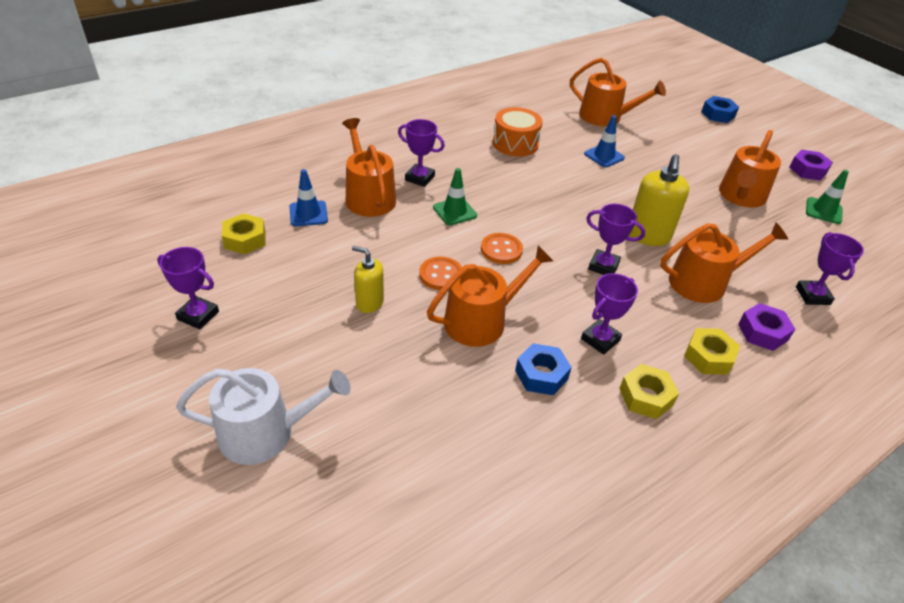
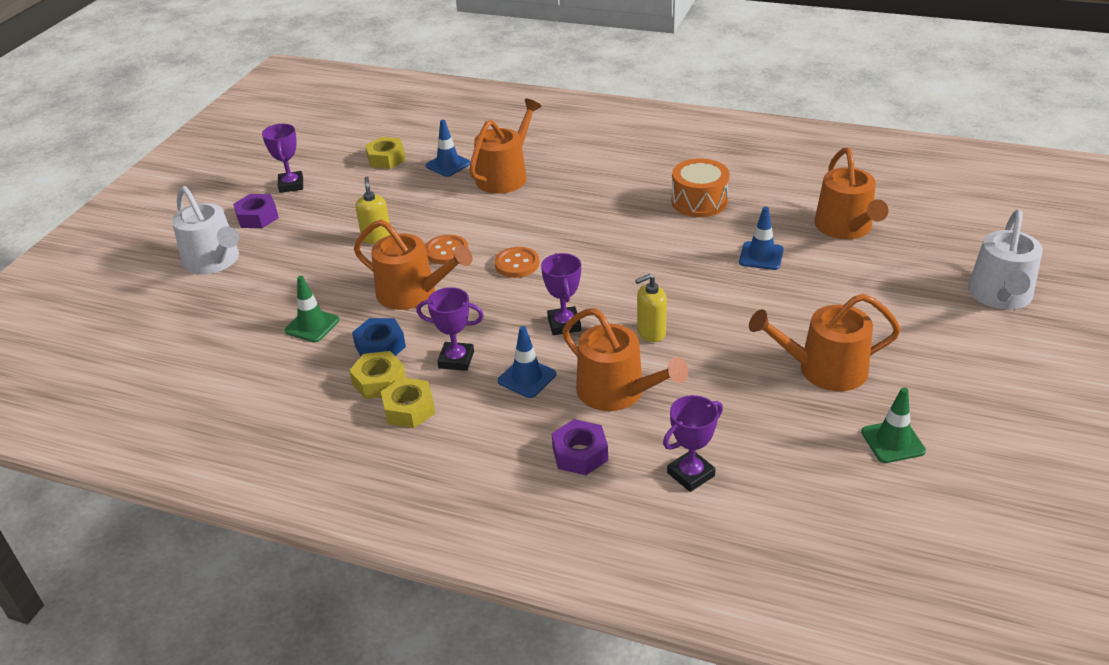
camera: 60 degrees right, 5 degrees down
purple trophy [398,119,445,187] -> none
green traffic cone [433,168,477,225] -> green traffic cone moved to [284,276,340,342]
yellow soap dispenser [629,154,689,246] -> yellow soap dispenser [635,274,667,342], size x0.63
yellow nut [684,328,740,375] -> yellow nut moved to [349,351,406,399]
blue nut [701,96,739,123] -> white watering can [968,210,1043,310]
purple nut [789,149,833,181] -> purple nut moved to [233,194,279,228]
none -> blue traffic cone [498,326,556,398]

